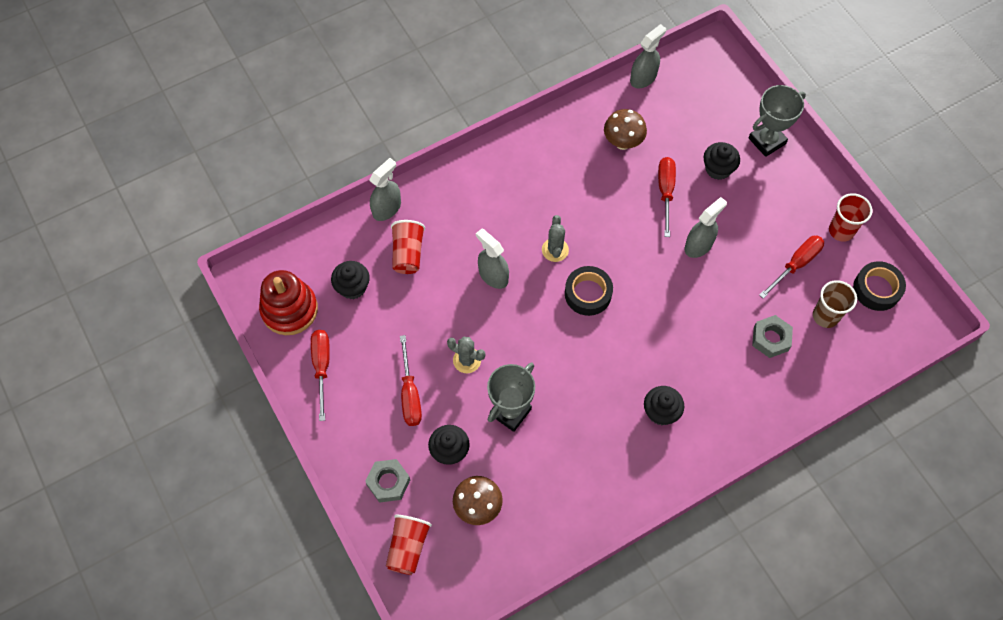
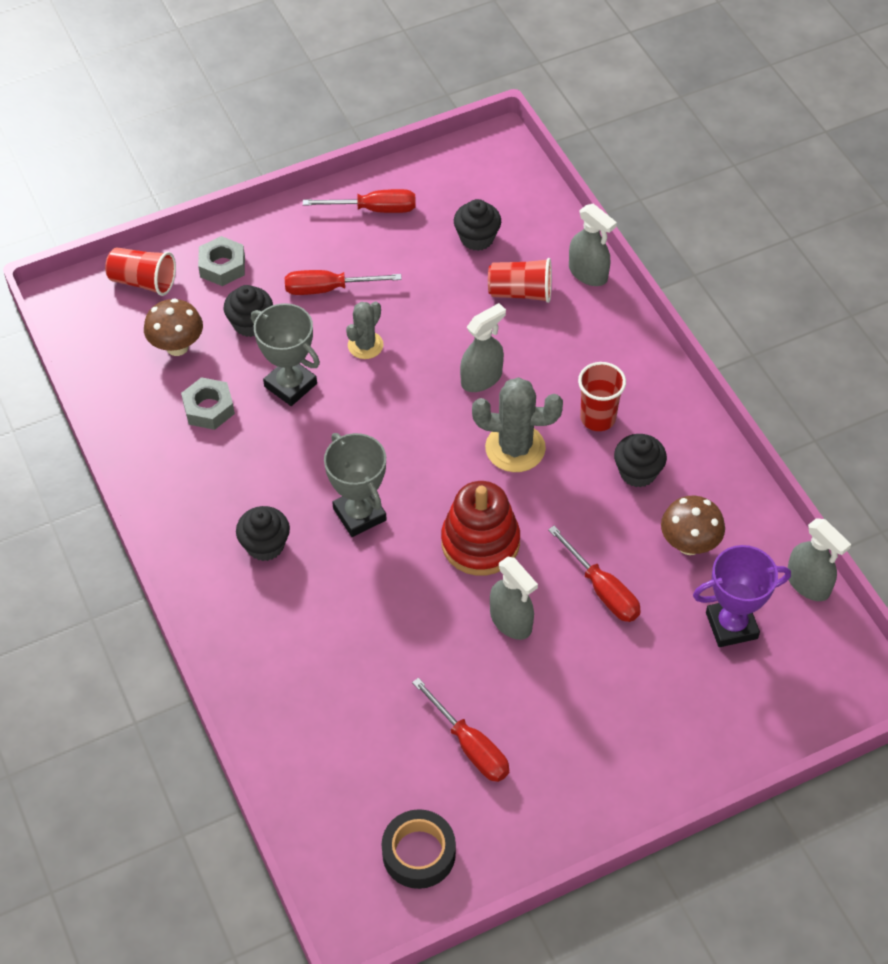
camera: 95 degrees right, 10 degrees down
red stacking toy [259,270,318,335] -> red stacking toy moved to [441,481,520,576]
grey cactus [542,215,569,262] -> grey cactus [472,377,563,472], size x1.62
black tape [565,266,613,316] -> none
red screwdriver [658,157,676,237] -> red screwdriver turned 45 degrees clockwise [548,526,641,622]
black cupcake [703,142,740,180] -> black cupcake moved to [614,434,667,488]
grey trophy [749,85,806,157] -> grey trophy moved to [324,433,387,537]
grey nut [752,315,793,358] -> grey nut moved to [181,377,235,430]
brown cup [813,280,857,328] -> none
red cup [829,193,872,242] -> red cup moved to [578,362,626,431]
none -> purple trophy [693,545,791,647]

